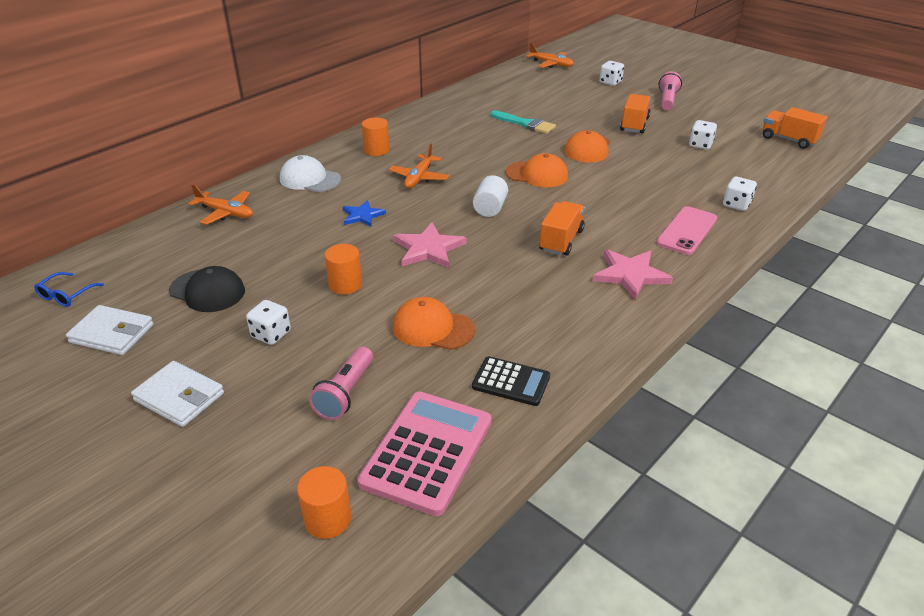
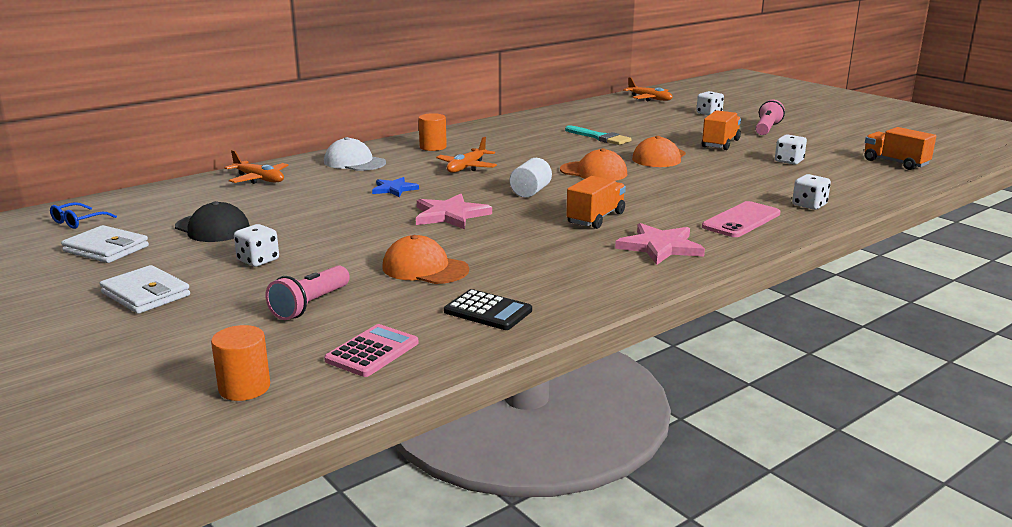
camera: 10 degrees right, 15 degrees down
orange cylinder [325,244,362,294] -> none
pink calculator [357,392,492,516] -> pink calculator [324,324,419,377], size x0.58

